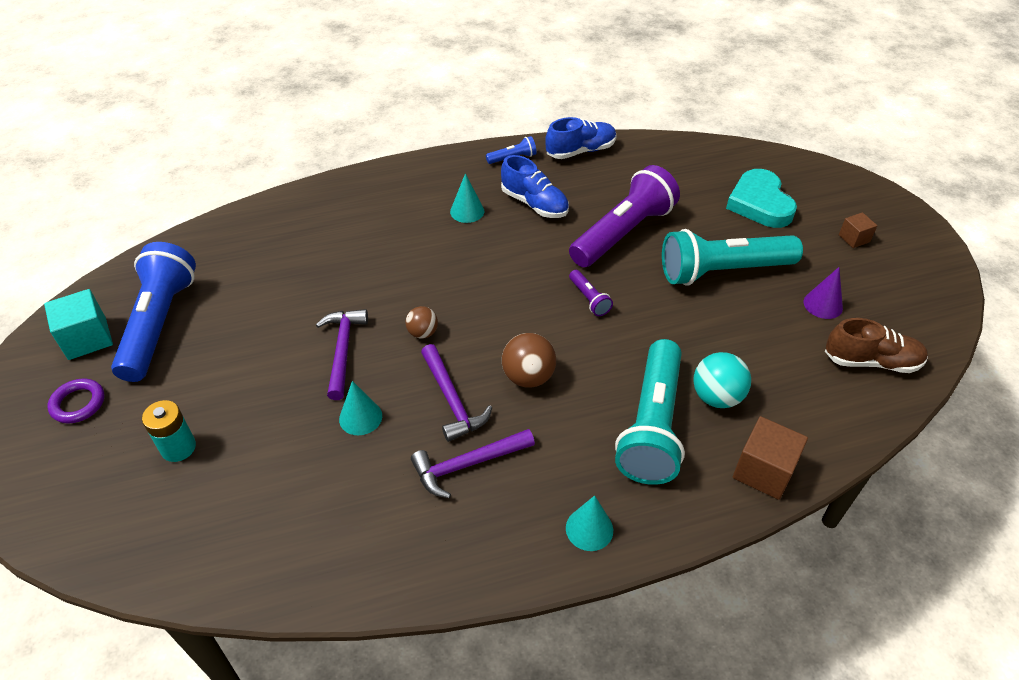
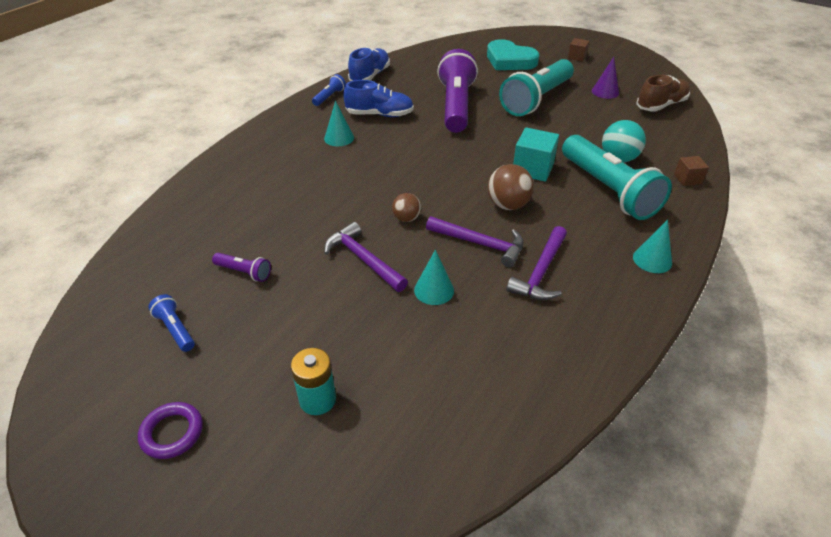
camera: 40 degrees left, 5 degrees down
turquoise cube [44,289,113,360] -> turquoise cube moved to [513,127,559,182]
blue flashlight [111,242,196,382] -> blue flashlight [148,294,195,352], size x0.42
purple flashlight [569,270,613,316] -> purple flashlight moved to [212,253,271,282]
brown cube [733,416,808,500] -> brown cube [674,156,709,186], size x0.58

